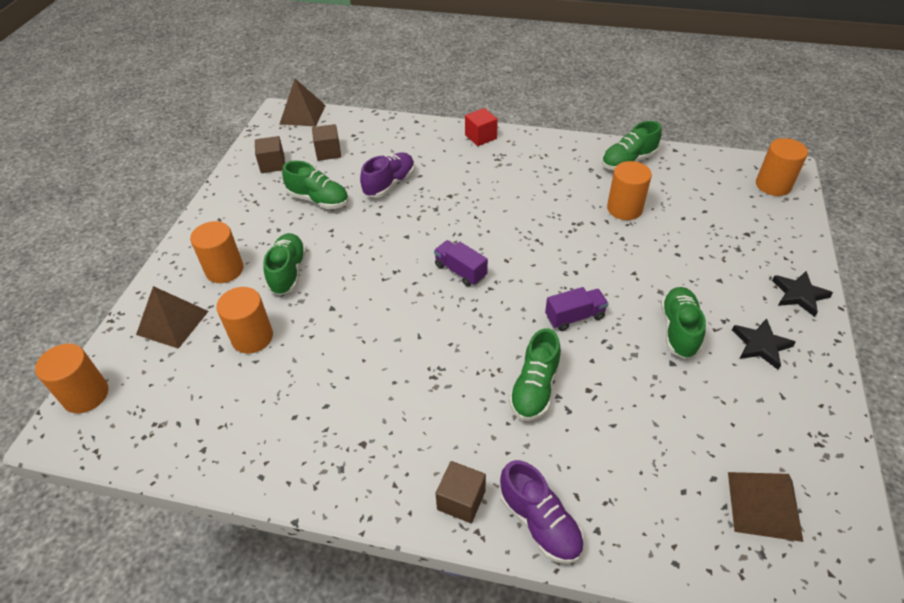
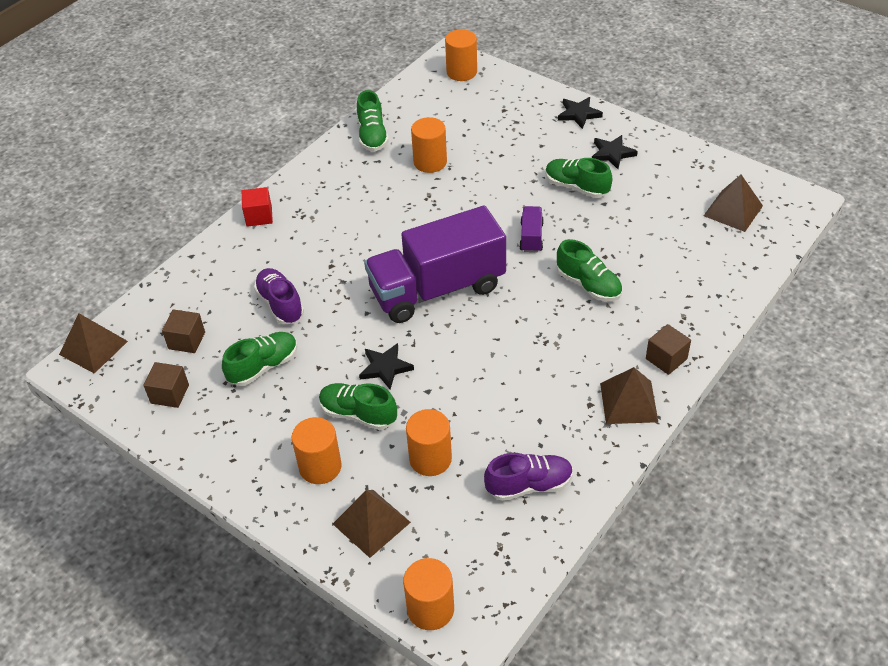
camera: 65 degrees left, 0 degrees up
purple truck [434,240,488,287] -> purple truck [364,205,506,323], size x2.48
purple shoe [500,460,584,564] -> purple shoe moved to [484,453,573,501]
none -> black star [359,343,414,389]
none -> brown pyramid [600,367,658,424]

